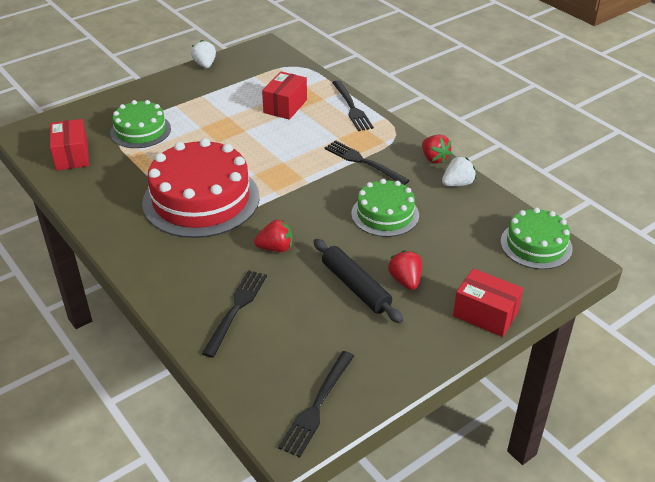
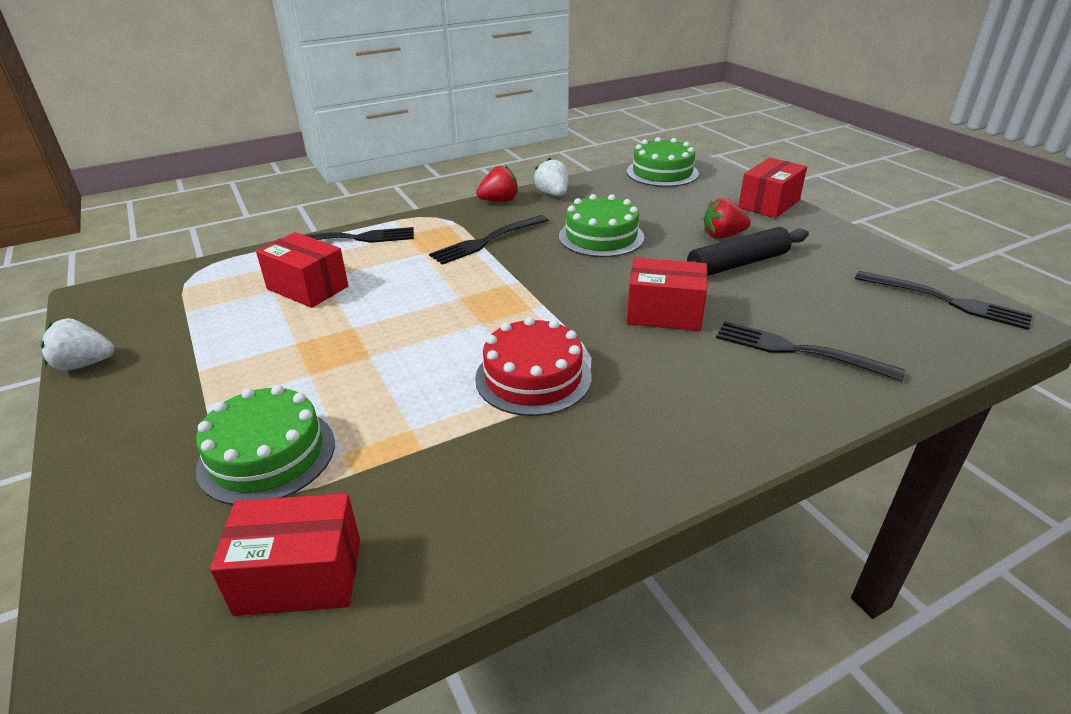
camera: 80 degrees left, 5 degrees down
red cake [142,138,260,238] -> red cake [475,317,592,416], size x0.57
red strawberry [254,220,293,252] -> red box [627,258,708,331]

